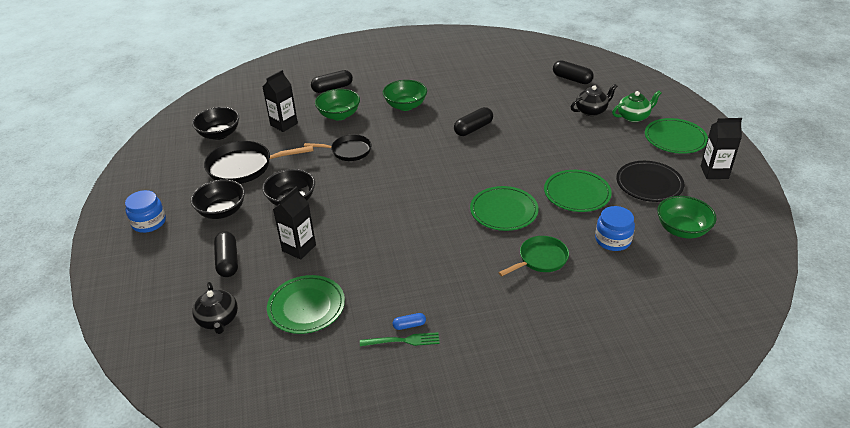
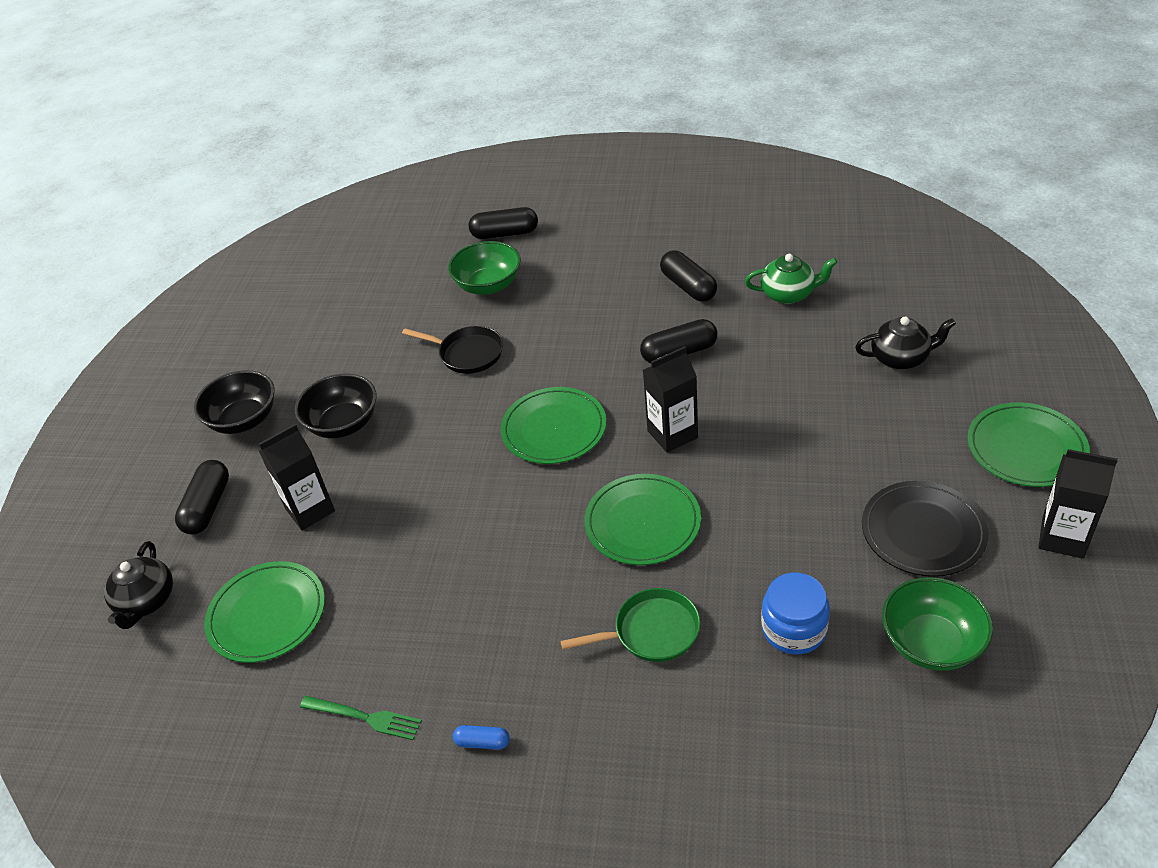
camera: 25 degrees right, 5 degrees up
blue jar [125,190,166,233] -> none
black bowl [192,107,239,140] -> none
black pan [204,141,314,184] -> none
black carton [263,70,298,132] -> black carton moved to [643,346,698,453]
green bowl [383,80,427,111] -> none
blue capsule [393,313,426,330] -> blue capsule moved to [453,725,510,750]
green plate [544,170,612,212] -> green plate moved to [500,387,606,464]
black capsule [553,60,594,84] -> black capsule moved to [660,251,717,302]
green teapot [612,90,661,122] -> green teapot moved to [745,254,838,304]

